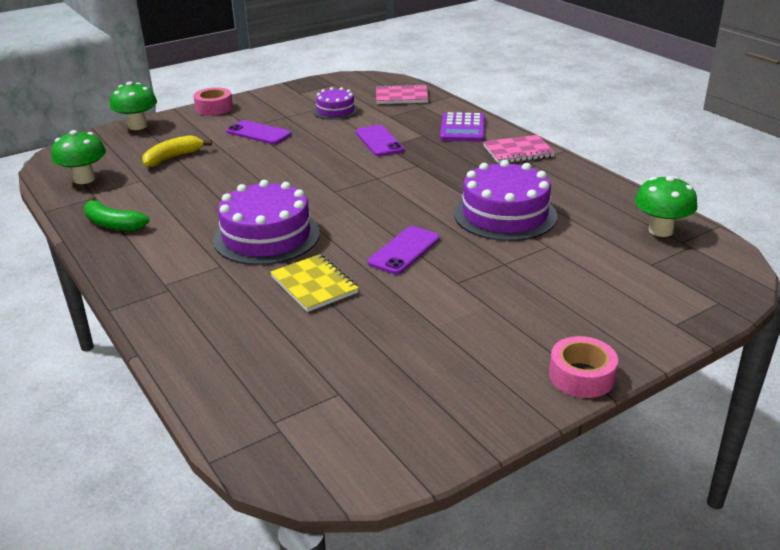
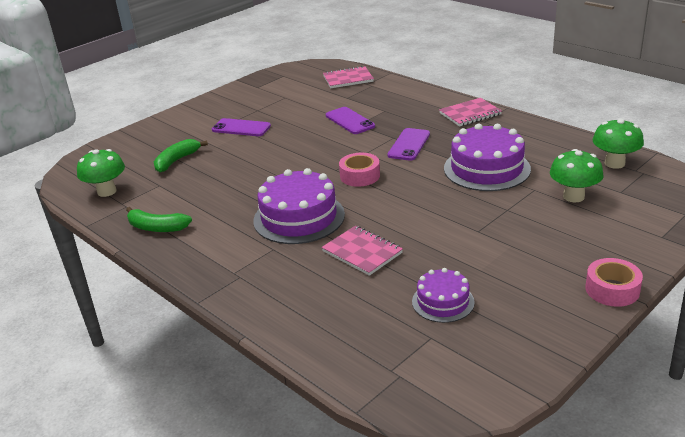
camera: 10 degrees left, 0 degrees up
green mushroom [110,81,157,130] -> green mushroom moved to [550,149,604,202]
yellow banana [142,135,212,167] -> green banana [154,139,208,172]
pink tape [193,87,233,115] -> pink tape moved to [339,153,380,187]
yellow notebook [270,254,359,312] -> pink notebook [322,226,403,276]
purple cake [313,87,358,120] -> purple cake moved to [412,268,475,323]
purple phone [368,226,440,274] -> purple phone moved to [387,128,430,161]
purple calculator [440,112,485,142] -> none

